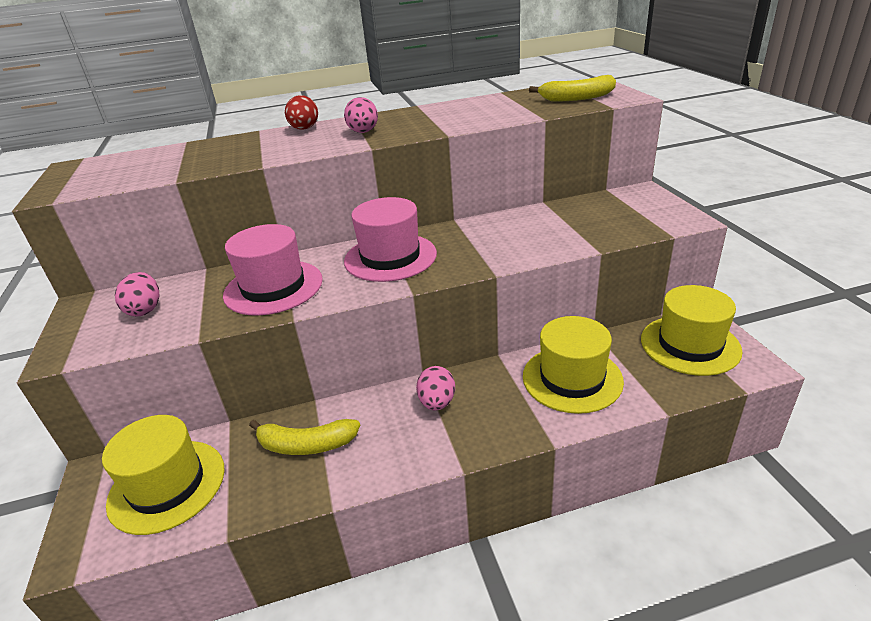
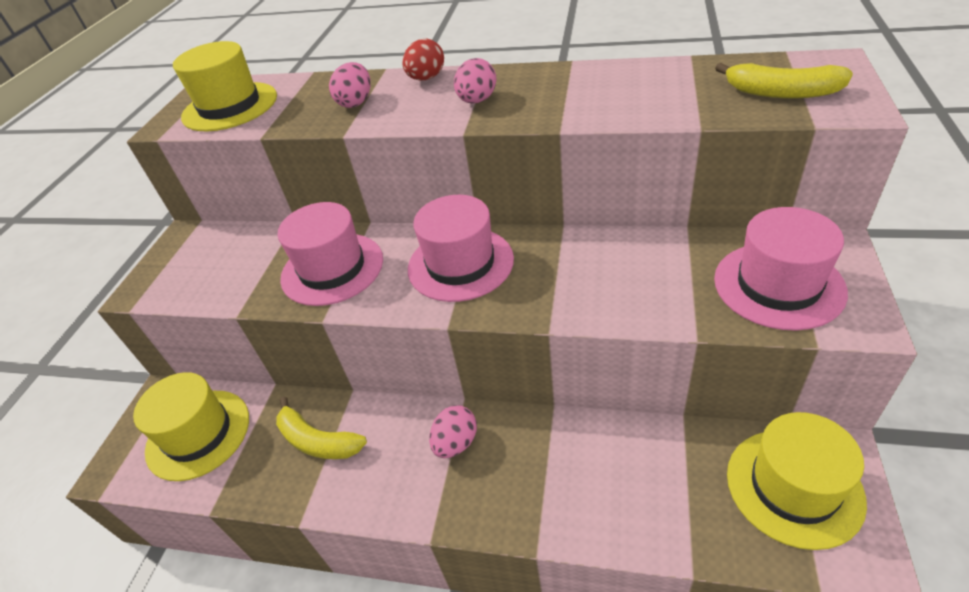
camera: 30 degrees right, 10 degrees up
pink egg [115,272,160,316] -> pink egg moved to [329,62,371,108]
yellow hat [523,316,624,414] -> yellow hat moved to [173,41,277,131]
none -> pink hat [714,207,848,331]

